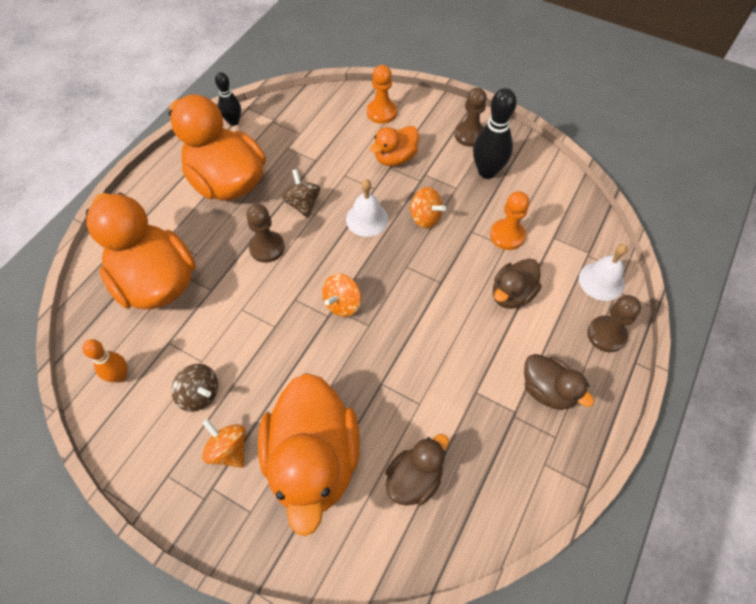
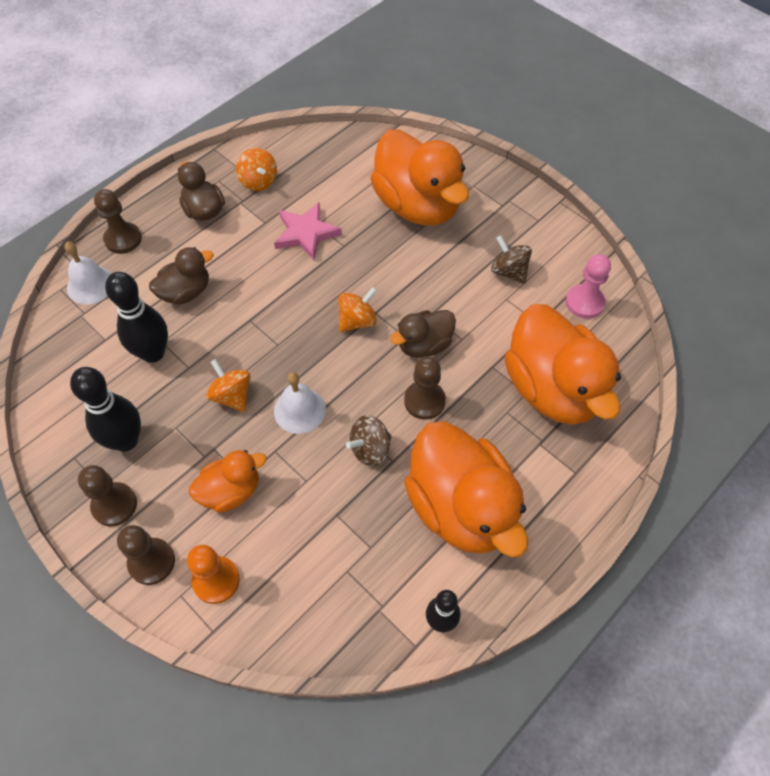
camera: 165 degrees left, 0 degrees up
orange bowling pin [82,339,127,383] -> pink pawn [566,254,611,319]
orange spinning top [202,419,246,468] -> orange spinning top moved to [236,148,277,191]
orange duck [258,373,360,536] -> orange duck turned 135 degrees clockwise [370,129,469,226]
brown spinning top [282,169,321,218] -> brown spinning top turned 60 degrees clockwise [346,415,392,466]
brown duck [385,434,449,506] -> brown duck moved to [390,310,456,358]
orange pawn [490,191,529,250] -> black bowling pin [105,272,168,363]
none -> brown pawn [117,525,175,585]
none -> pink star [274,202,342,260]

